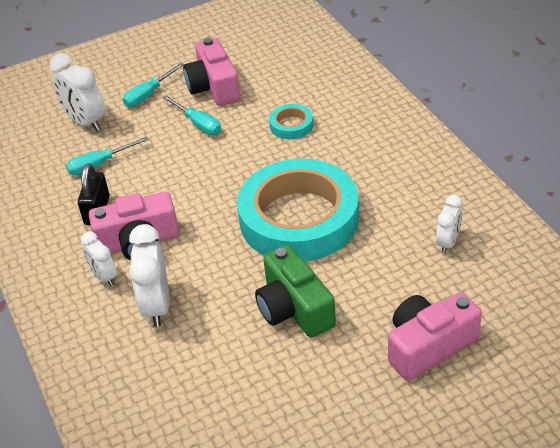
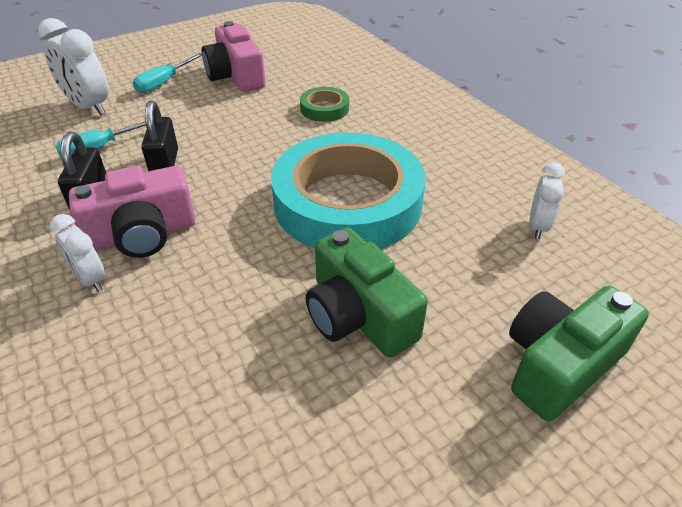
camera: 10 degrees left, 0 degrees up
white clock [129,224,169,327] -> none
turquoise screwdriver [163,95,221,135] -> none
turquoise tape [269,104,314,139] -> green tape [300,87,349,122]
pink camera [388,292,482,381] -> green camera [509,286,649,421]
none -> black padlock [142,101,178,171]

